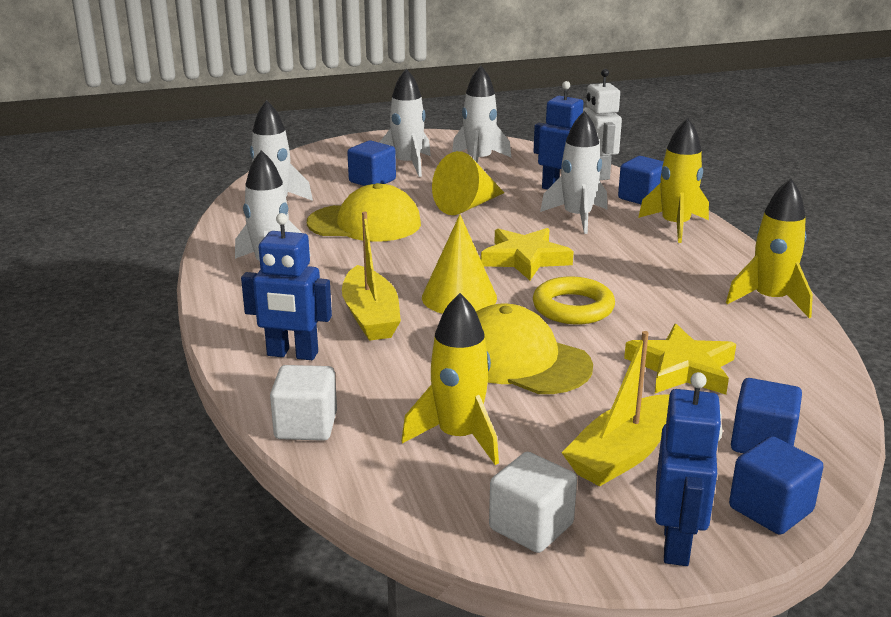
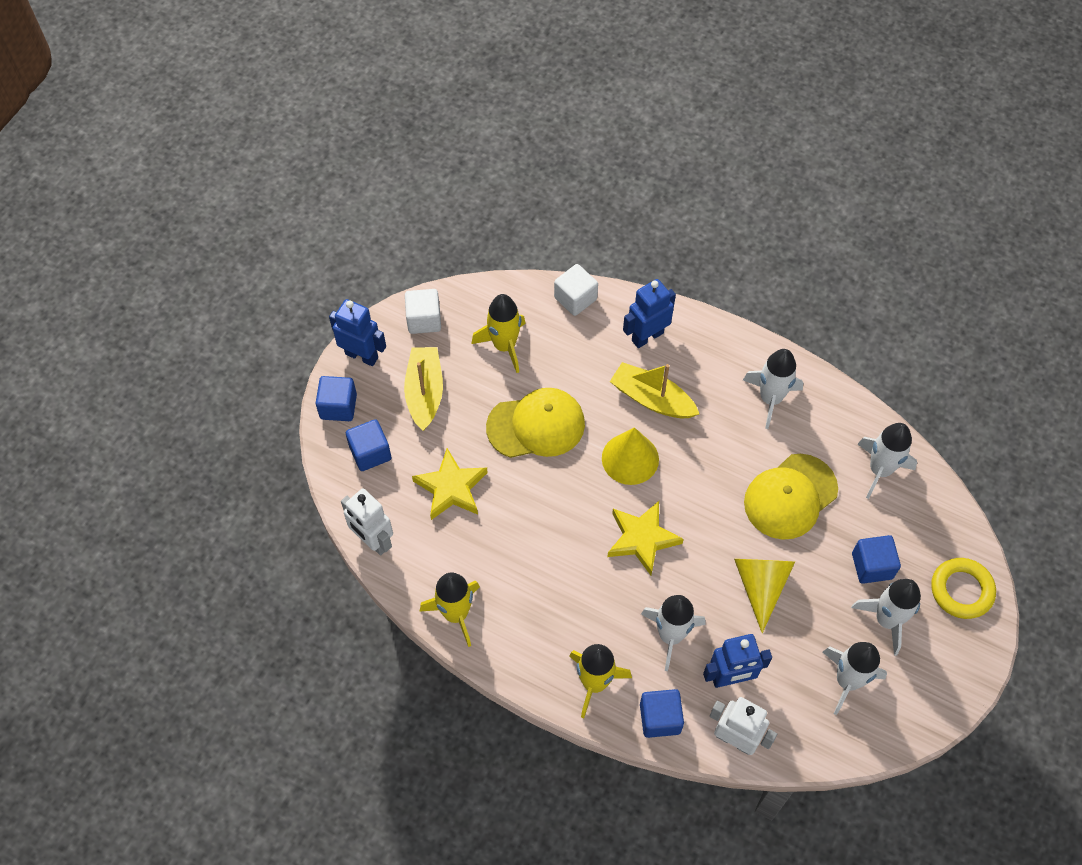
camera: 135 degrees right, 35 degrees up
yellow ring [533,277,615,324] -> yellow ring moved to [931,558,996,619]
blue robot [655,372,723,566] -> blue robot turned 150 degrees clockwise [329,299,386,366]
none -> white robot [341,488,393,555]

